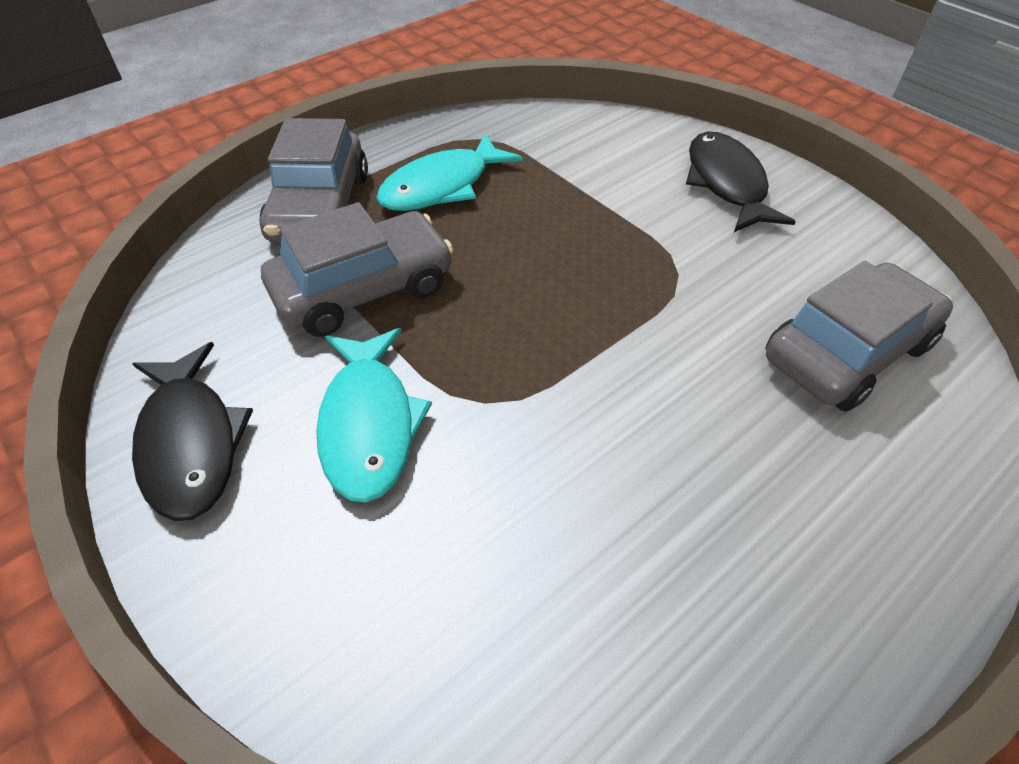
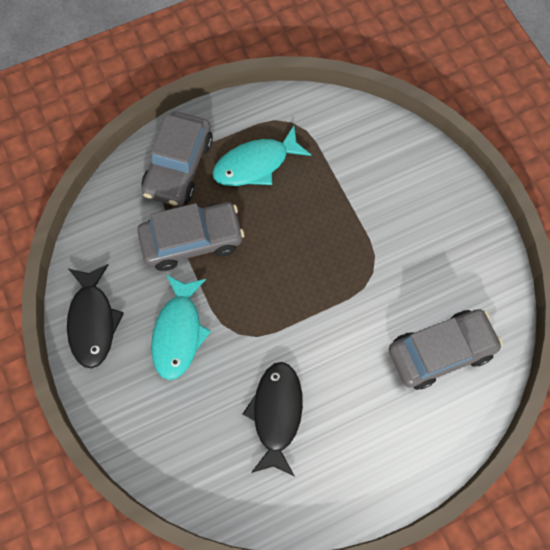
camera: 15 degrees right, 20 degrees up
black fish [686,132,796,232] -> black fish moved to [243,362,303,476]

